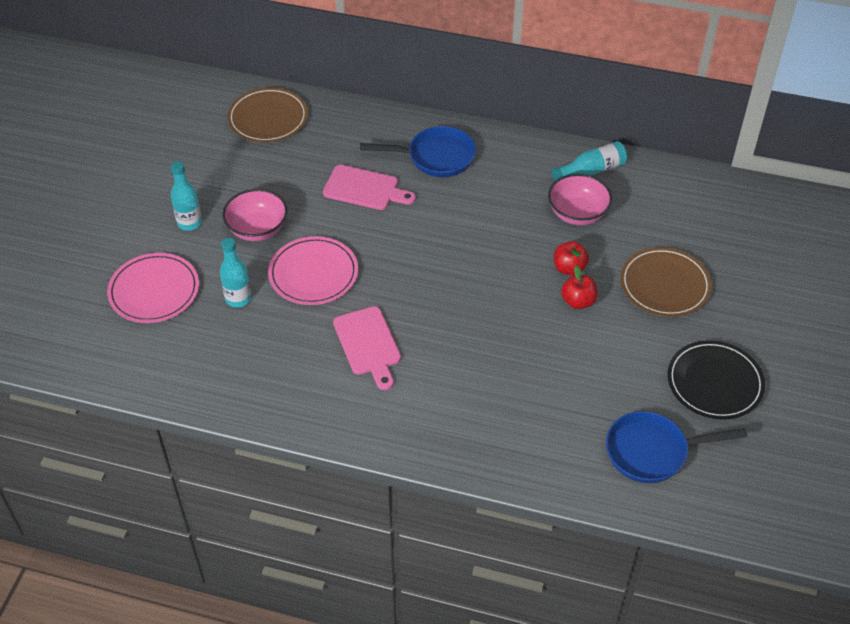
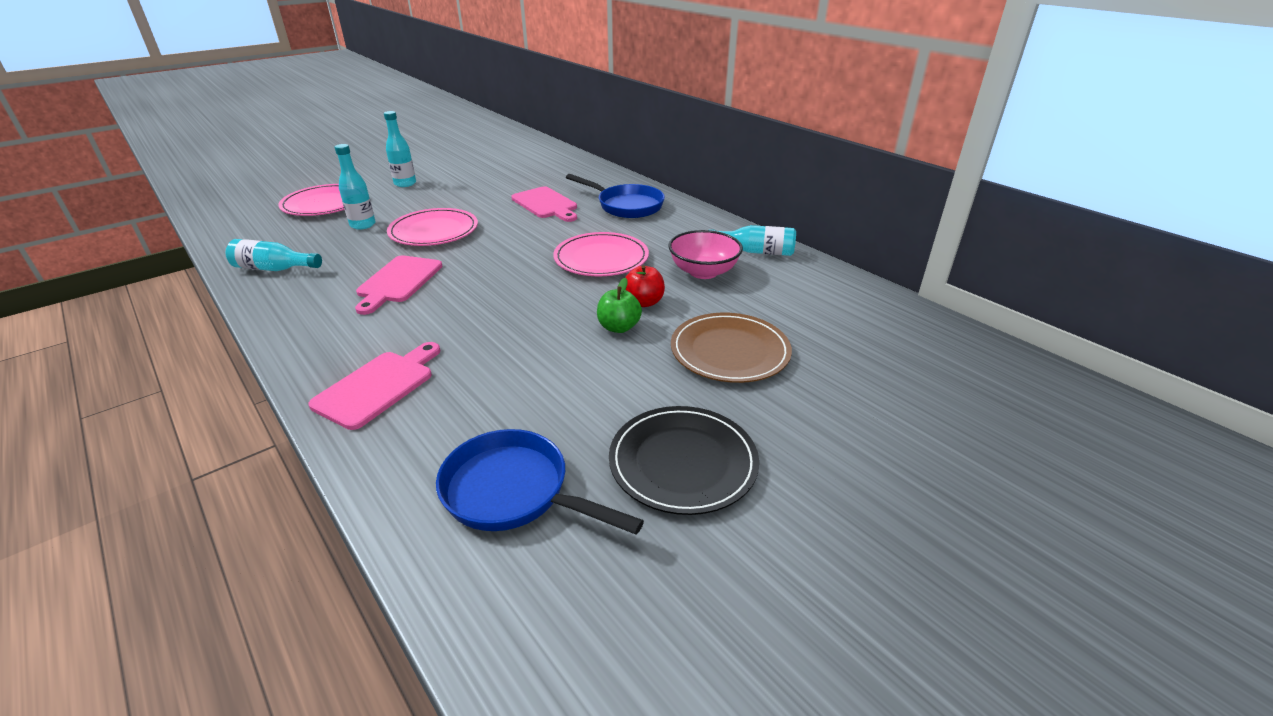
camera: 35 degrees right, 15 degrees down
pink bowl [222,189,288,241] -> none
brown plate [227,87,308,143] -> none
red apple [561,266,598,309] -> green apple [597,278,642,333]
none -> turquoise bottle [226,239,322,271]
none -> pink cutting board [308,342,440,430]
none -> pink plate [553,232,649,276]

